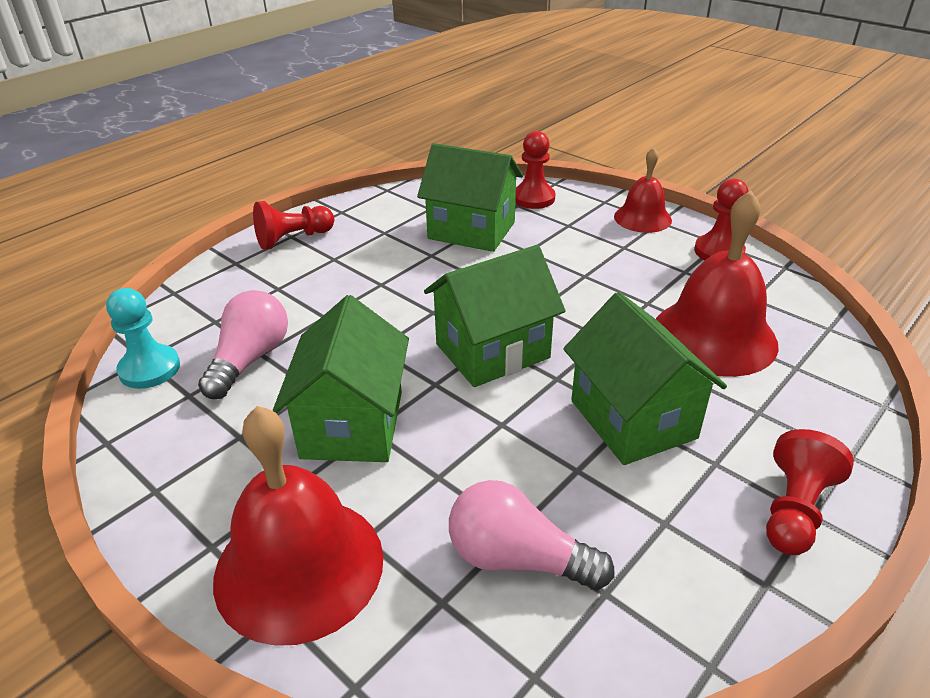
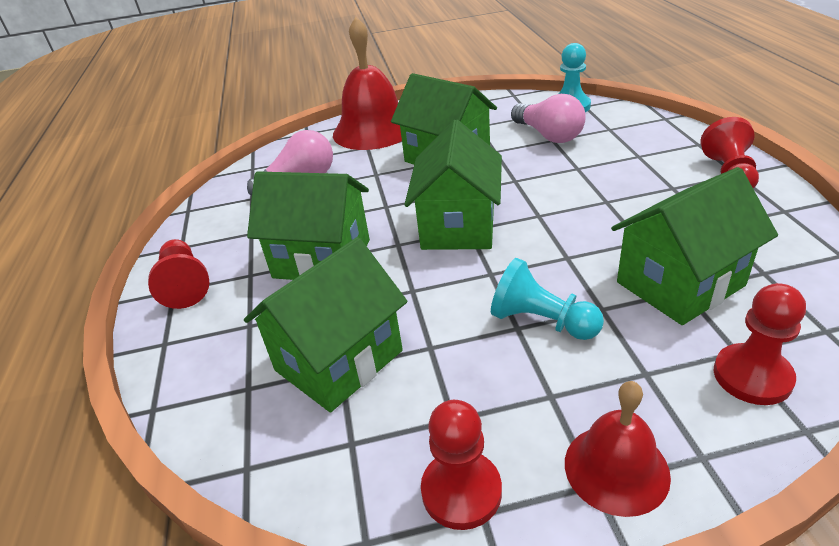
camera: 130 degrees right, 0 degrees up
red bell [656,191,779,377] -> green house [244,237,408,412]
none -> turquoise pawn [491,258,604,340]

